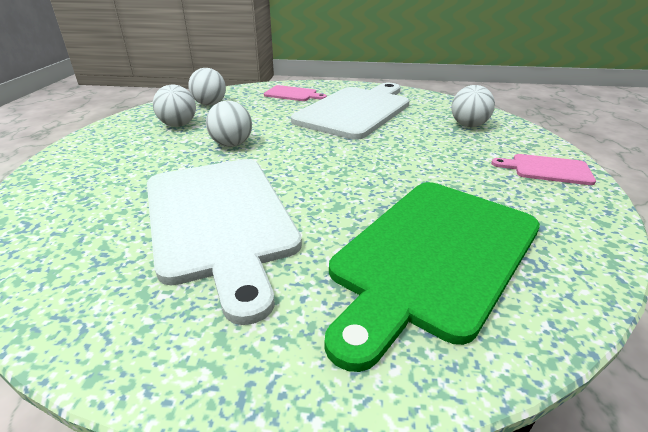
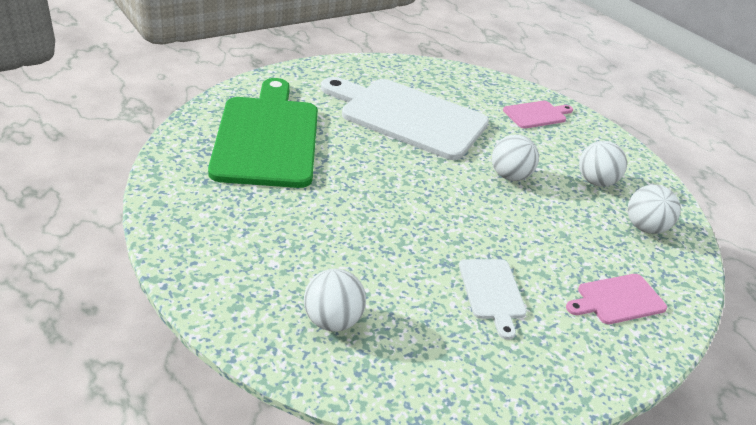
camera: 135 degrees right, 5 degrees up
white cutting board [291,83,410,140] -> white cutting board [459,259,527,340], size x0.45
pink cutting board [491,154,596,185] -> pink cutting board moved to [503,101,573,129]

